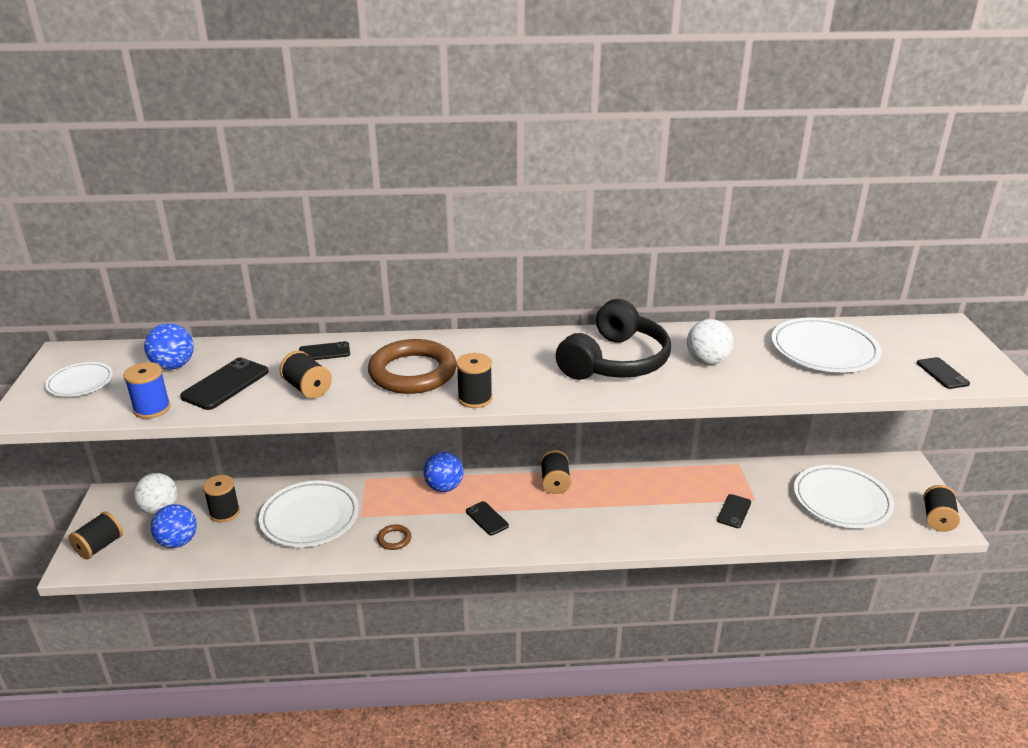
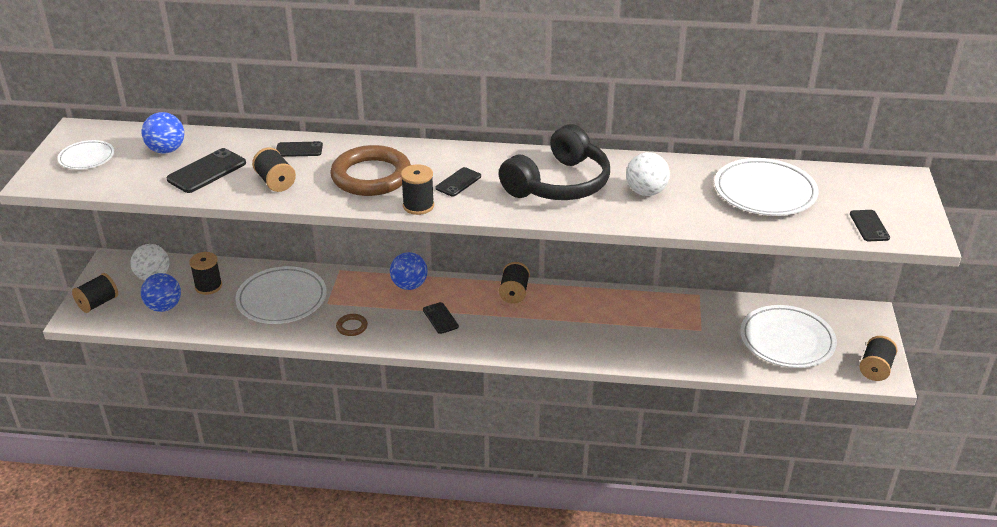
camera: 10 degrees right, 5 degrees up
blue spool [123,362,171,419] -> none
black phone [717,494,751,528] -> black phone moved to [436,167,481,196]

